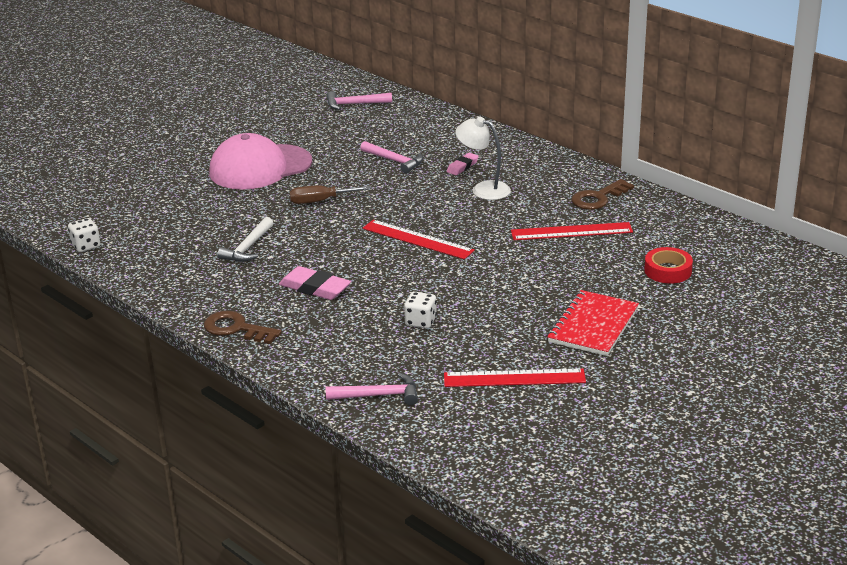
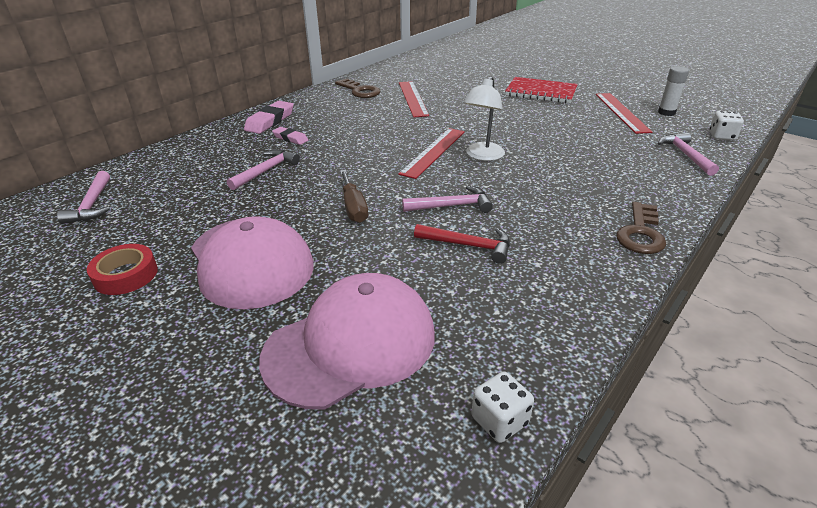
camera: 95 degrees left, 5 degrees up
white hammer [217,217,273,262] -> red hammer [414,224,510,264]
pink eraser [279,266,351,300] -> pink eraser moved to [244,101,294,134]
white dice [404,292,437,329] -> white dice moved to [710,111,744,140]
white lamp [455,117,511,200] -> white lamp moved to [463,76,505,161]
red tape [644,247,693,284] -> red tape moved to [87,244,158,295]
none -> pink cap [259,273,435,410]
none -> pink hammer [402,185,493,213]
none -> white glue stick [658,66,689,116]

